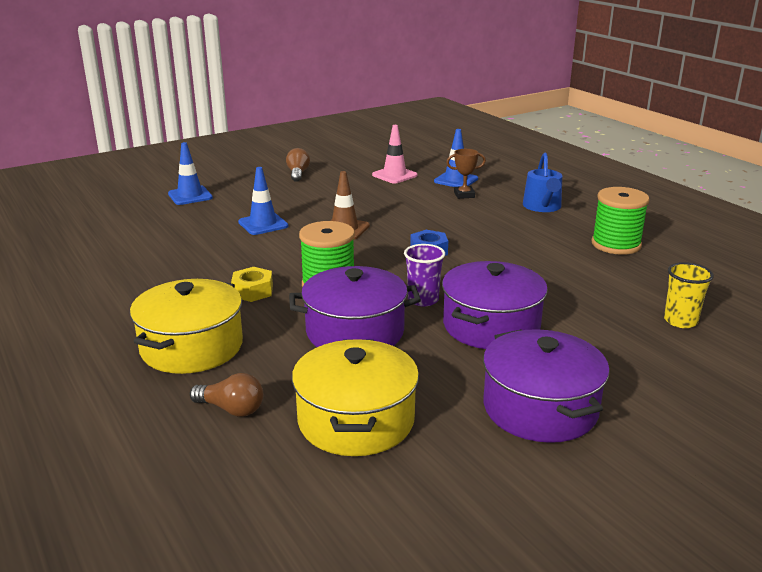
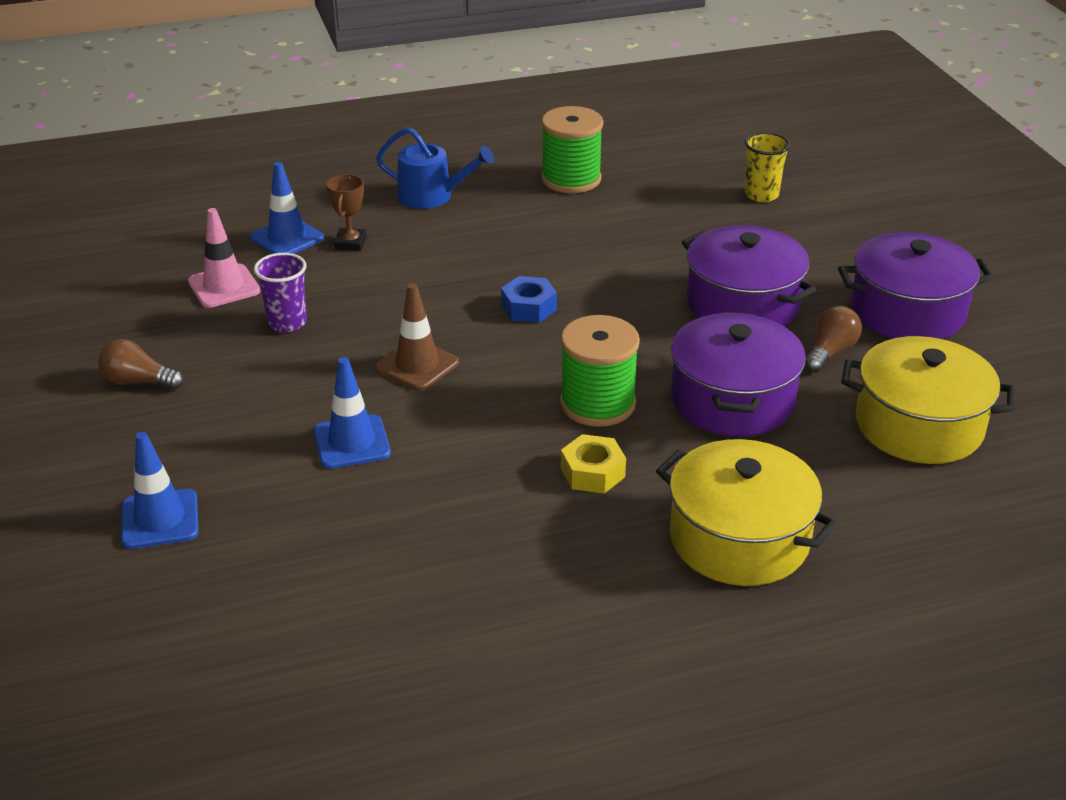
camera: 75 degrees left, 10 degrees up
brown light bulb [190,373,263,417] -> brown light bulb moved to [805,306,862,373]
purple cup [404,244,445,307] -> purple cup moved to [254,253,307,332]

